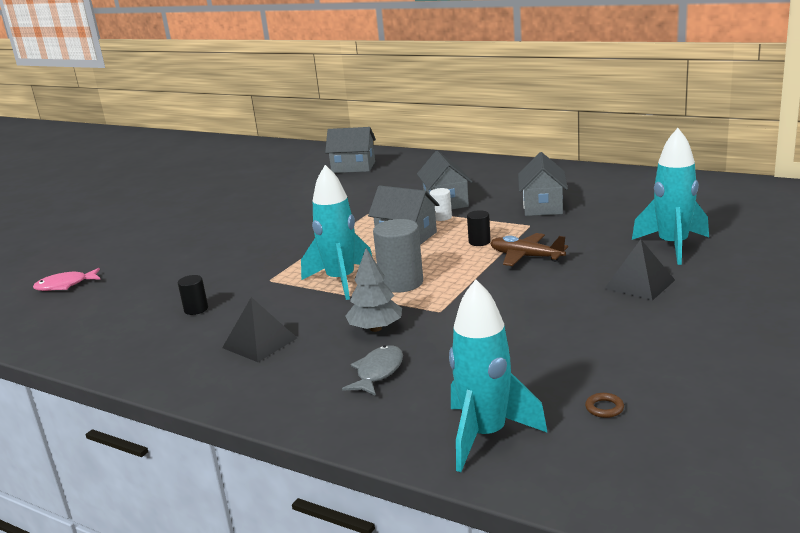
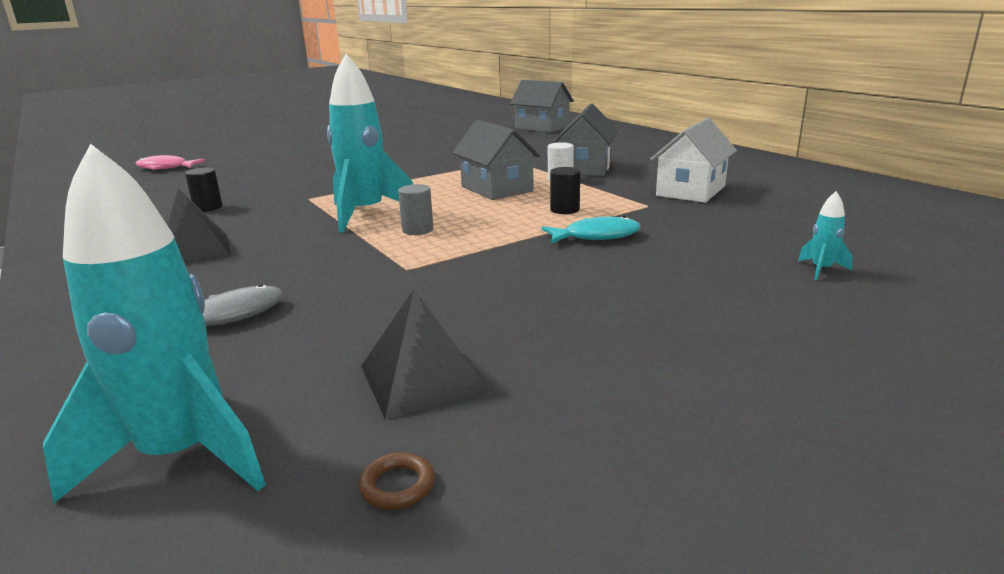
camera: 25 degrees right, 0 degrees up
grey tree [345,248,402,332] -> none
grey cylinder [373,219,423,293] -> grey cylinder [398,184,433,235], size x0.54
brown plane [490,233,568,266] -> turquoise fish [541,216,641,243]
grey house [518,152,568,216] -> white house [651,118,737,203]
black pyramid [604,239,675,301] -> black pyramid moved to [361,289,489,419]
turquoise rocket [632,128,709,265] -> turquoise rocket [798,191,853,281], size x0.41

